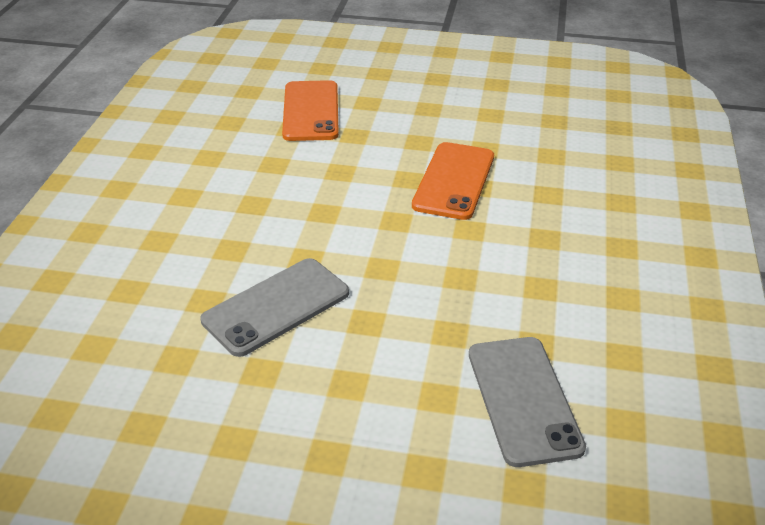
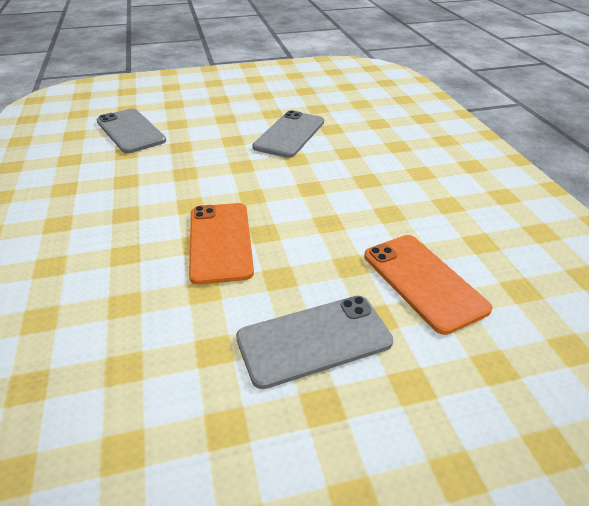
camera: 155 degrees right, 0 degrees up
none -> grey phone [236,296,393,389]

